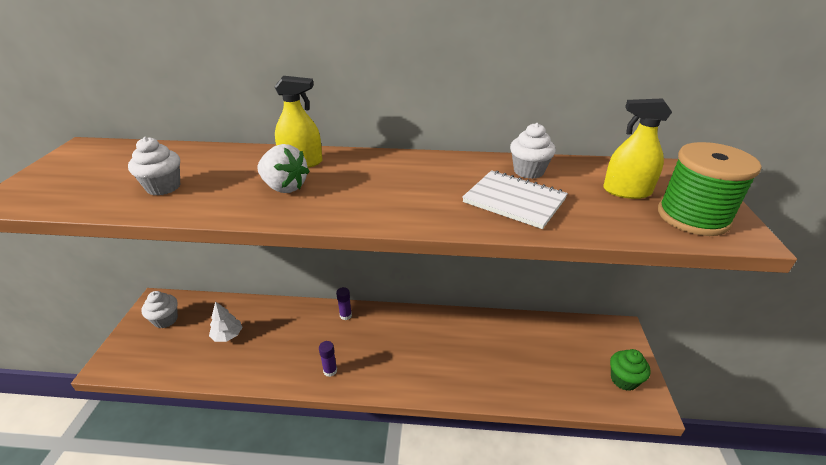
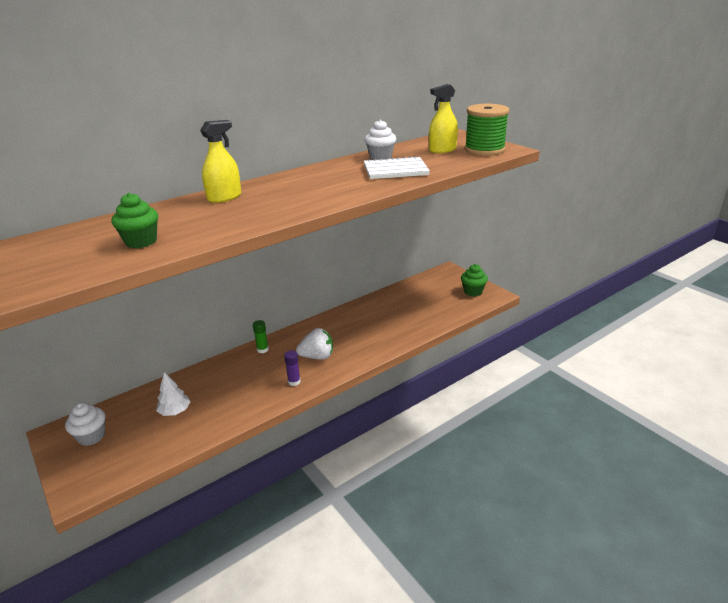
camera: 40 degrees left, 5 degrees down
white cupcake [128,137,180,195] -> green cupcake [112,193,158,248]
white strawberry [257,144,310,193] -> white strawberry moved to [296,328,333,360]
purple glue stick [336,287,352,320] -> green glue stick [253,320,269,353]

